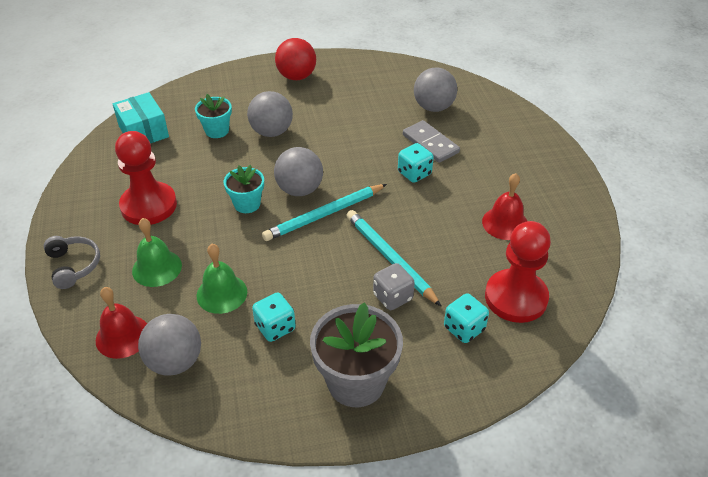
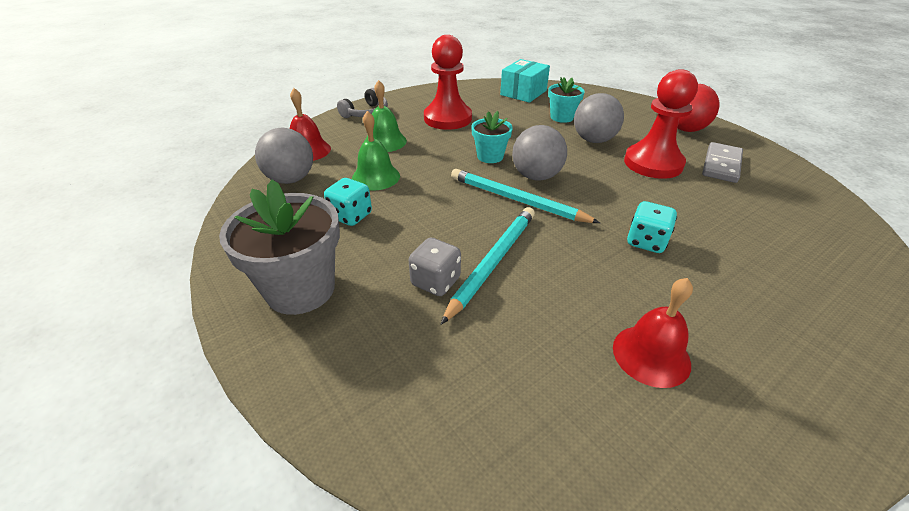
camera: 65 degrees right, 5 degrees down
grey domino [403,120,460,163] -> grey domino moved to [702,142,743,183]
grey ball [414,68,457,112] -> none
turquoise dice [444,293,489,343] -> none
red pawn [485,221,551,323] -> red pawn moved to [624,69,698,179]

